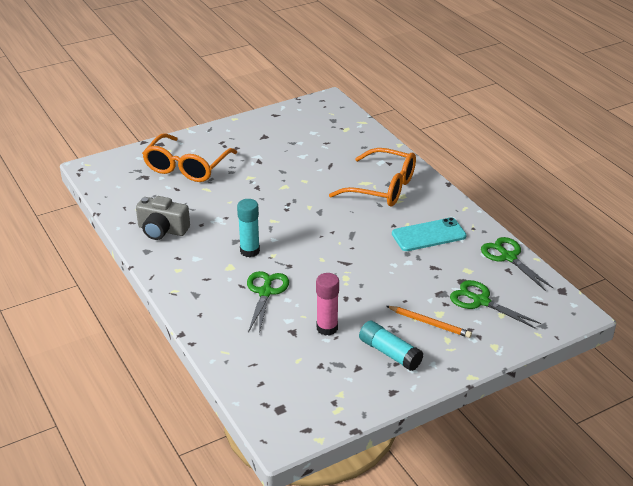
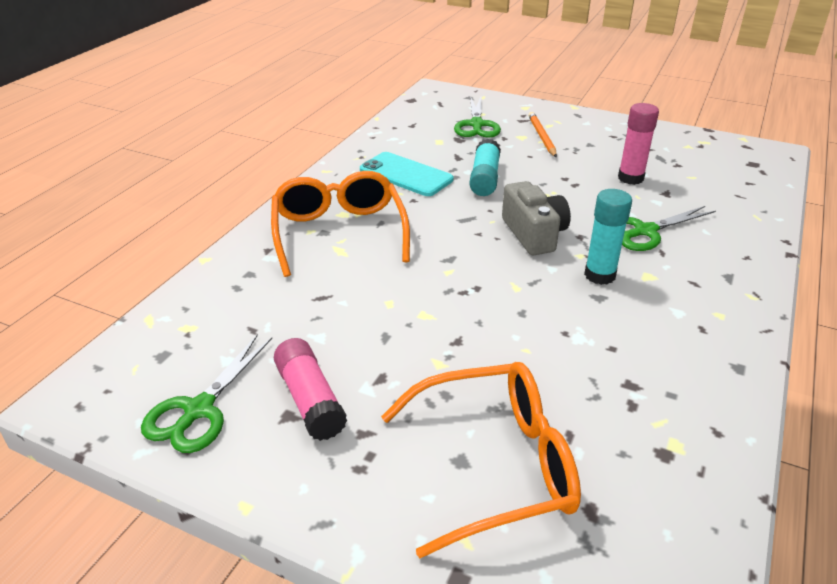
camera: 125 degrees left, 0 degrees up
grey camera [136,196,190,240] -> grey camera moved to [502,181,571,255]
turquoise glue stick [359,321,424,371] -> turquoise glue stick moved to [469,138,501,196]
green scissors [481,237,553,291] -> green scissors moved to [141,334,272,453]
none -> pink glue stick [274,338,347,441]

